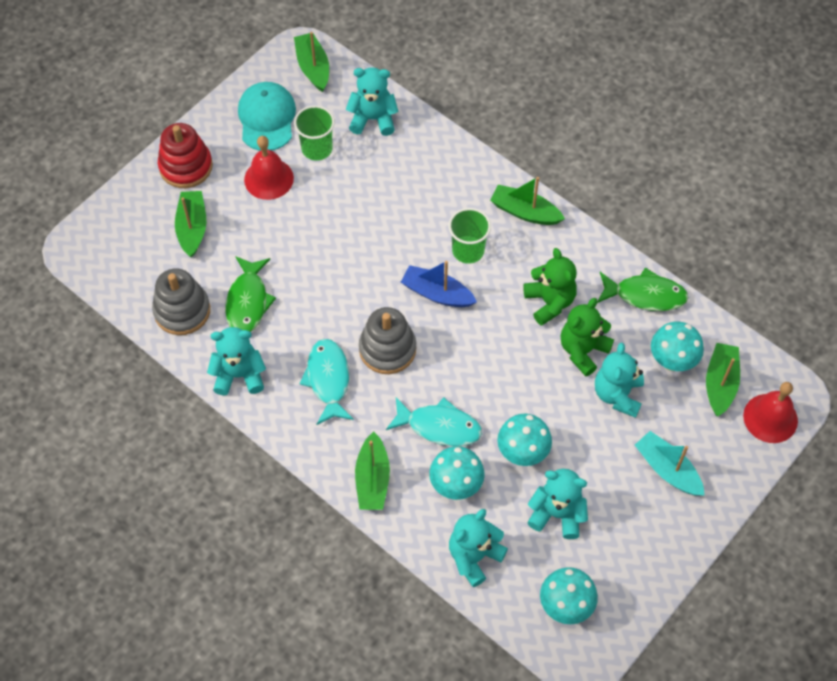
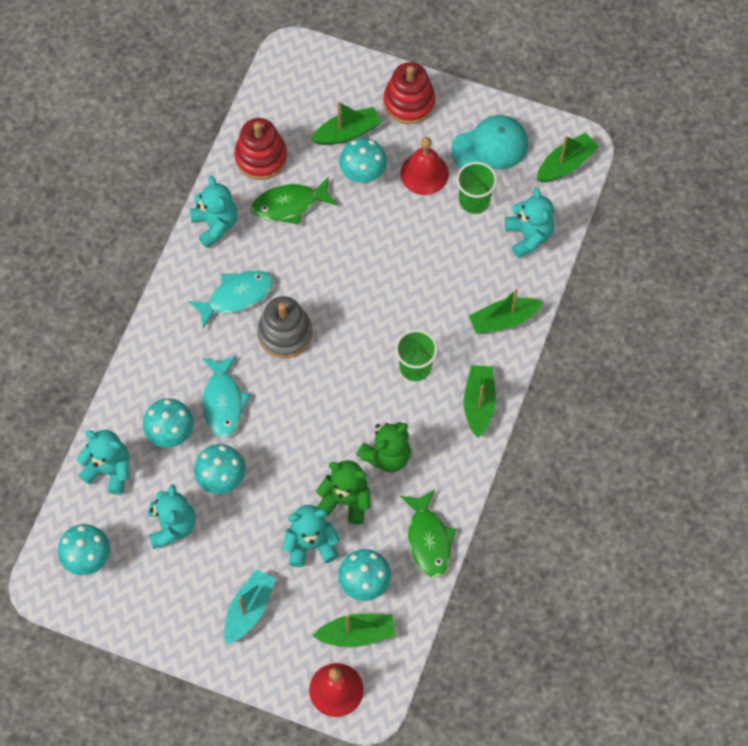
camera: 70 degrees right, 5 degrees up
grey stacking toy [152,268,210,335] -> red stacking toy [234,118,287,180]
green boat [355,431,390,510] -> green boat moved to [469,288,543,334]
blue boat [401,261,477,307] -> none
none -> turquoise mushroom [339,138,387,184]

